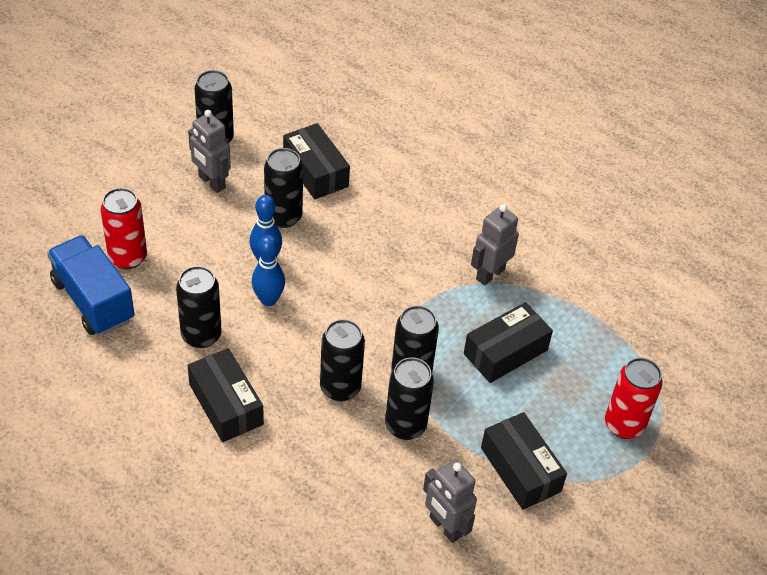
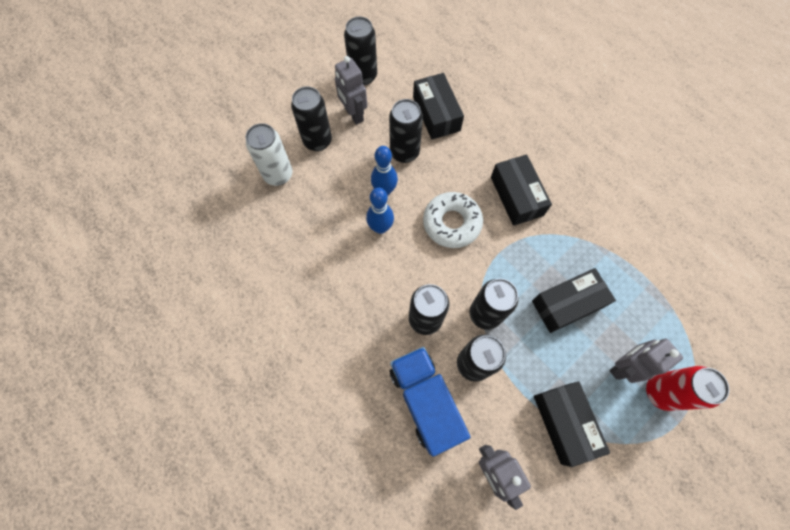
camera: 15 degrees right, 20 degrees up
blue truck [47,235,134,335] -> blue truck moved to [390,347,470,457]
red can [100,188,147,269] -> white can [246,123,292,186]
black can [176,266,222,348] -> black can moved to [291,86,332,151]
black box [187,348,264,442] -> black box moved to [491,155,552,226]
grey robot [471,204,519,285] -> grey robot moved to [609,338,683,383]
none -> white donut [423,192,483,248]

